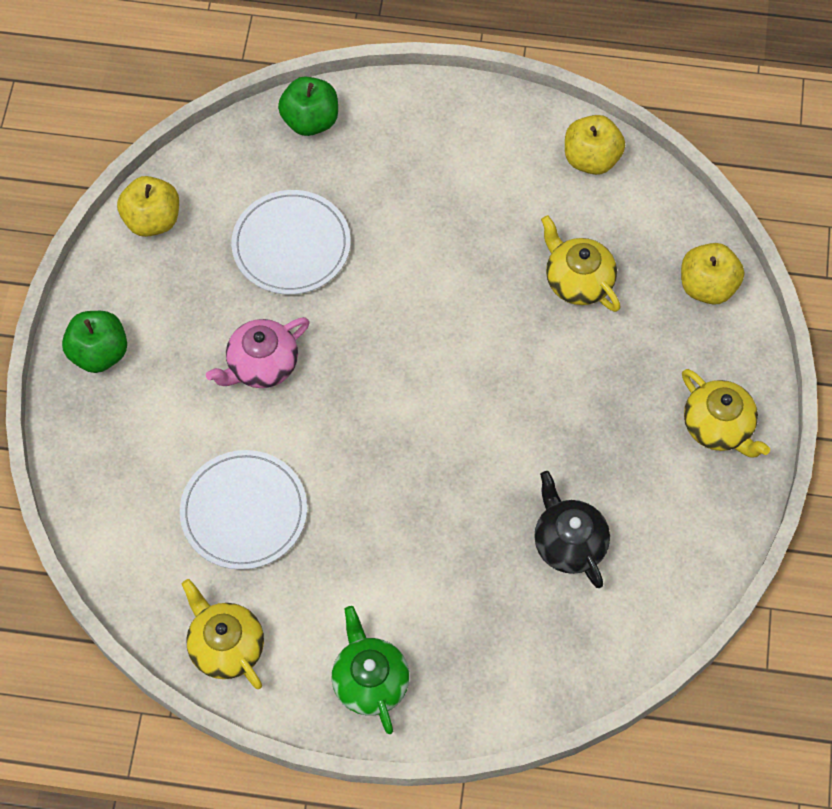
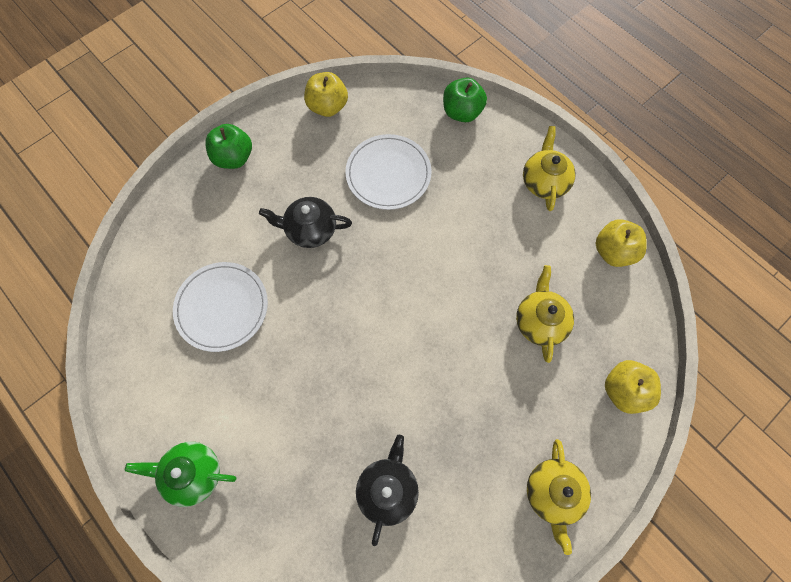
camera: 40 degrees right, 5 degrees up
yellow teapot [182,579,264,689] -> yellow teapot moved to [523,126,576,211]
pink teapot [206,317,310,388] -> black teapot [259,197,352,248]
green teapot [332,606,410,734] -> green teapot turned 105 degrees counterclockwise [125,442,236,507]

